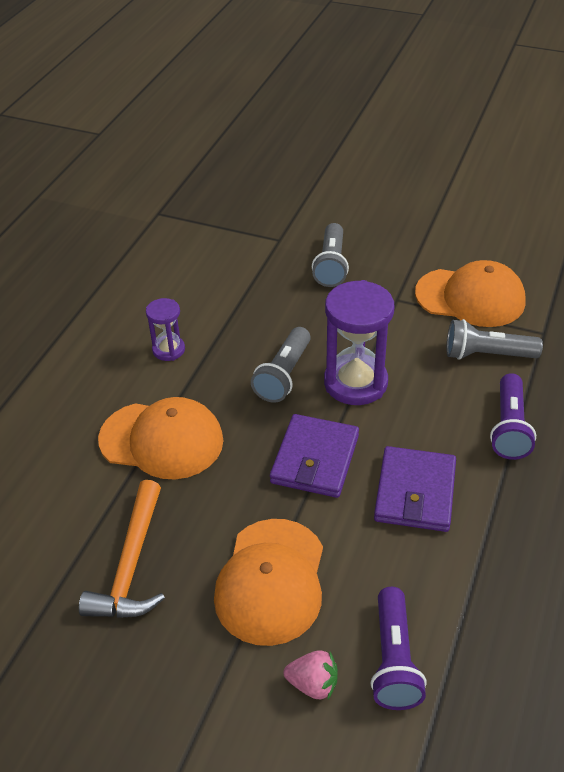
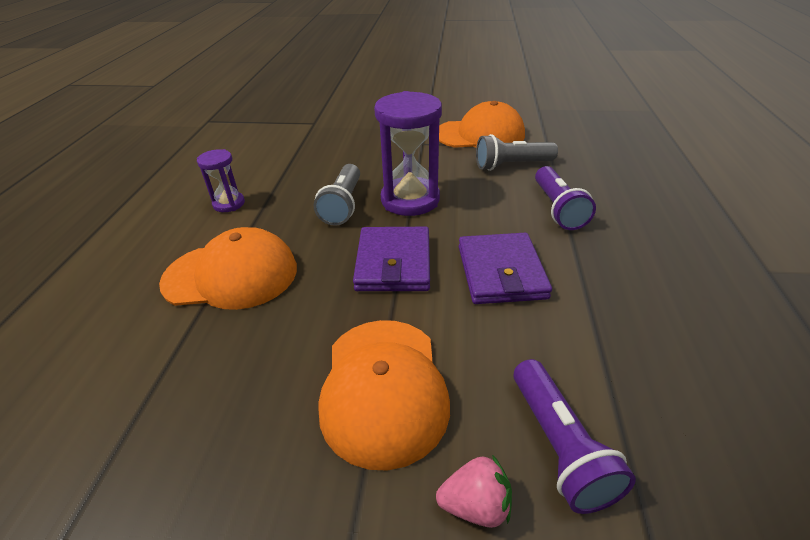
camera: 15 degrees left, 5 degrees down
orange hammer [79,480,165,618] -> none
grey flashlight [312,223,349,287] -> none

